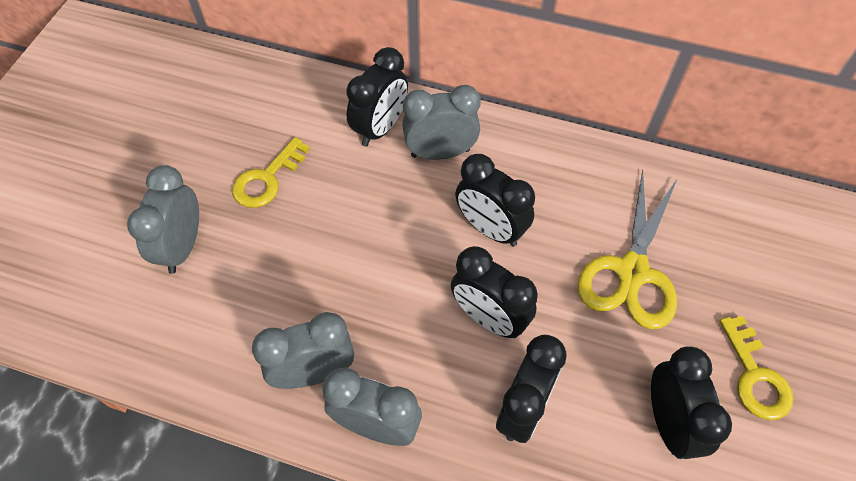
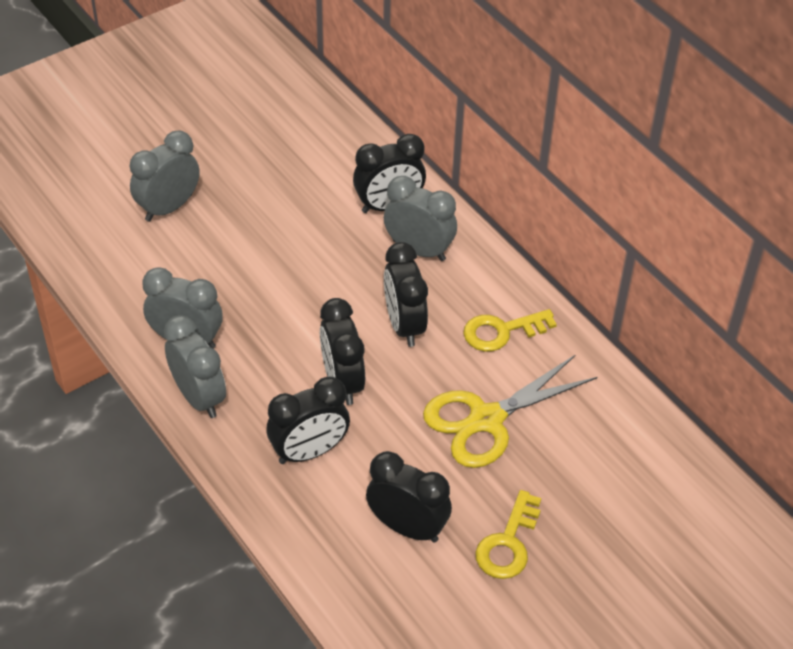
camera: 35 degrees right, 10 degrees down
yellow key [232,137,310,208] -> yellow key moved to [463,309,557,352]
black clock [651,346,732,459] -> black clock turned 90 degrees counterclockwise [366,451,452,543]

